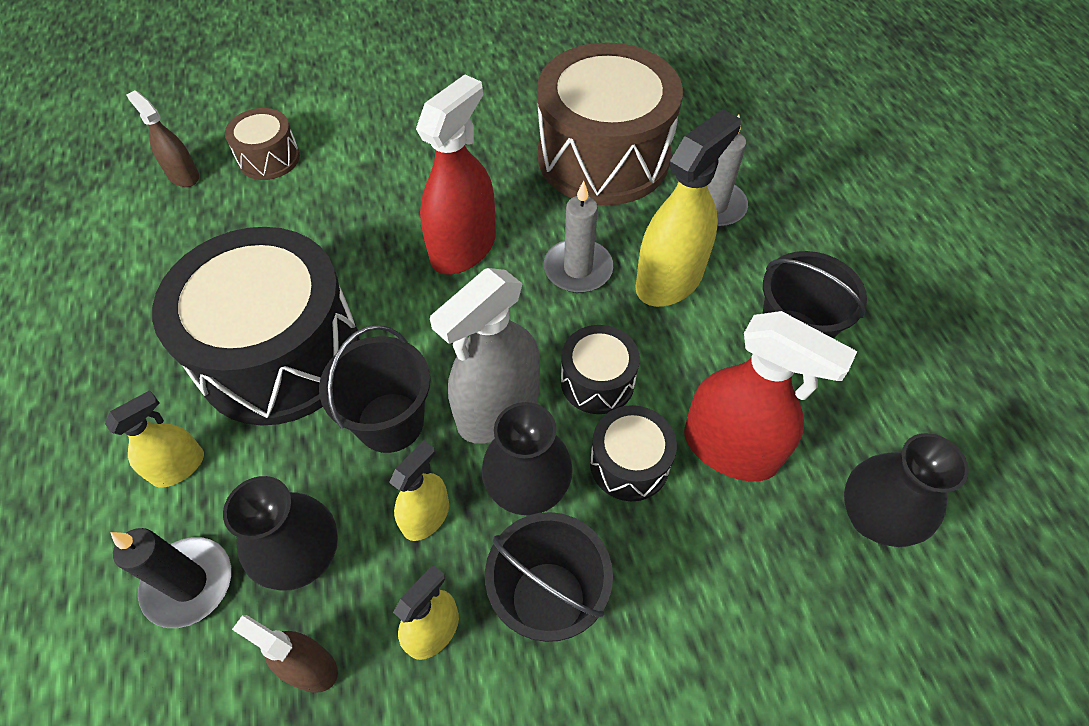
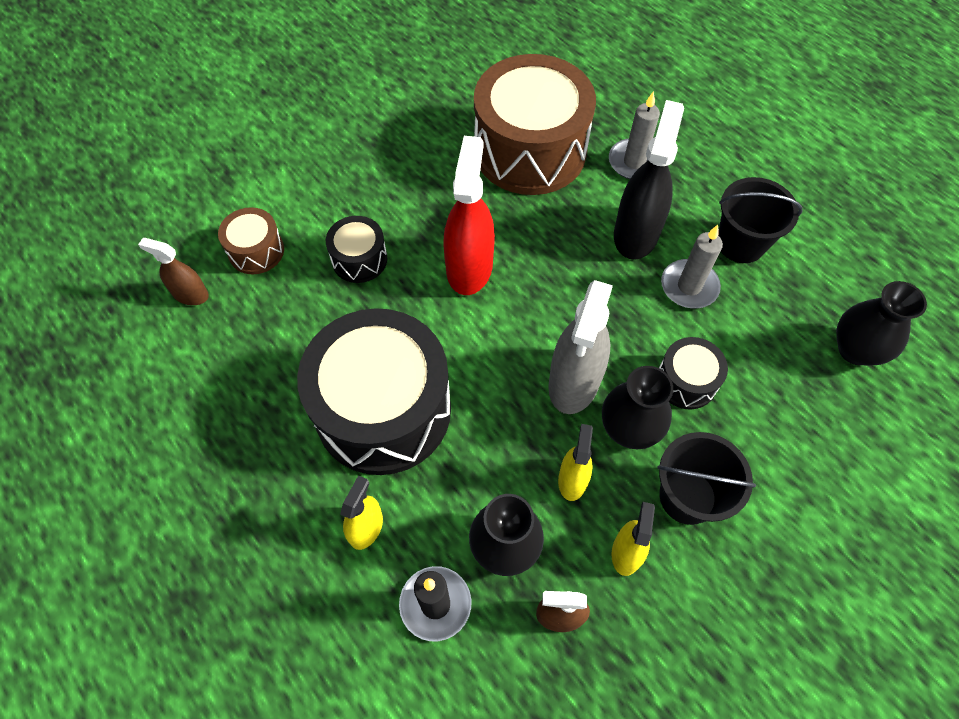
camera: 25 degrees left, 5 degrees up
black bucket [319,325,431,453] -> none
grey candle [544,181,613,293] -> grey candle moved to [661,225,723,309]
black drum [561,325,640,414] -> black drum moved to [326,216,387,283]
yellow spray bottle [635,109,741,307] -> black spray bottle [614,100,684,260]
red spray bottle [684,311,857,481] -> none

